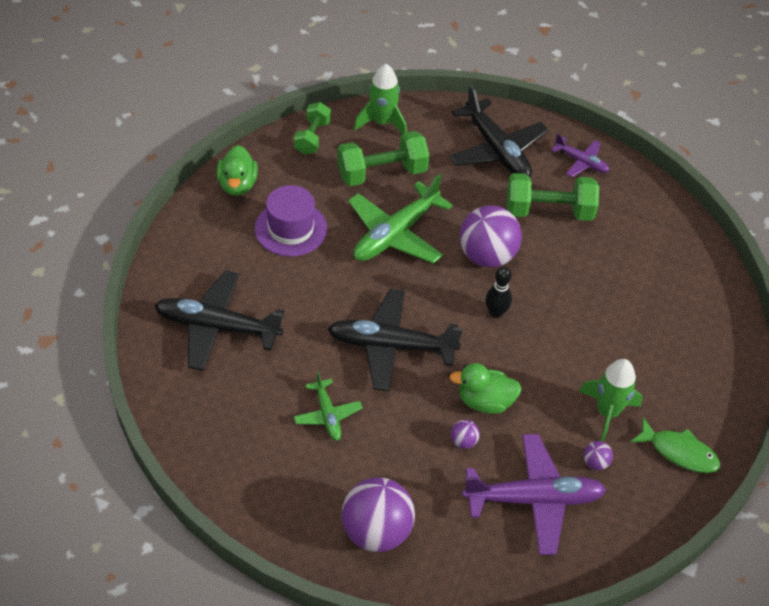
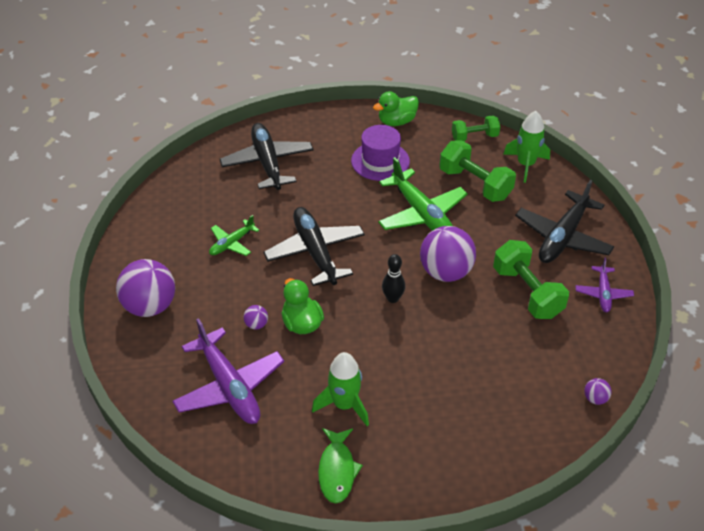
camera: 65 degrees right, 5 degrees down
green plane [348,174,453,264] -> green plane turned 135 degrees counterclockwise [378,157,468,231]
purple ball [583,441,613,470] -> purple ball moved to [584,378,612,405]

